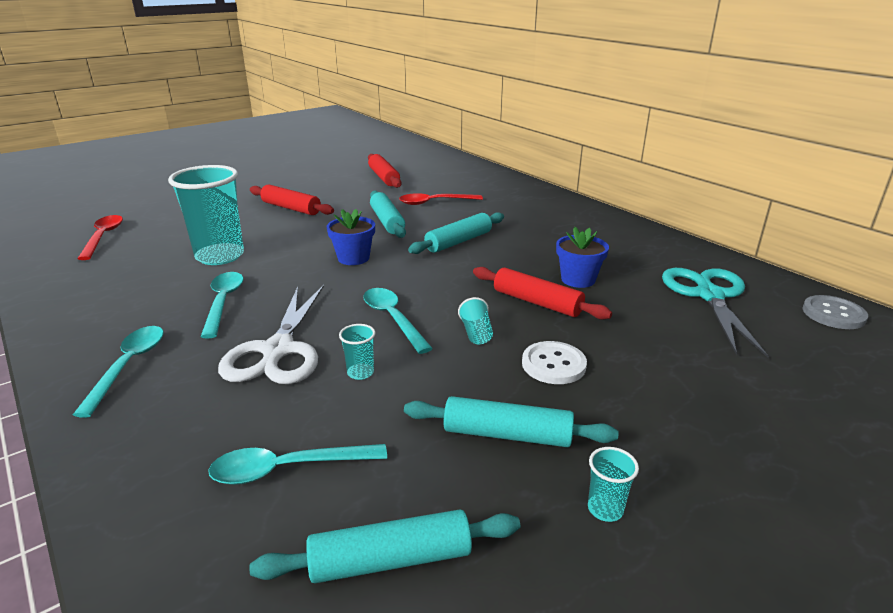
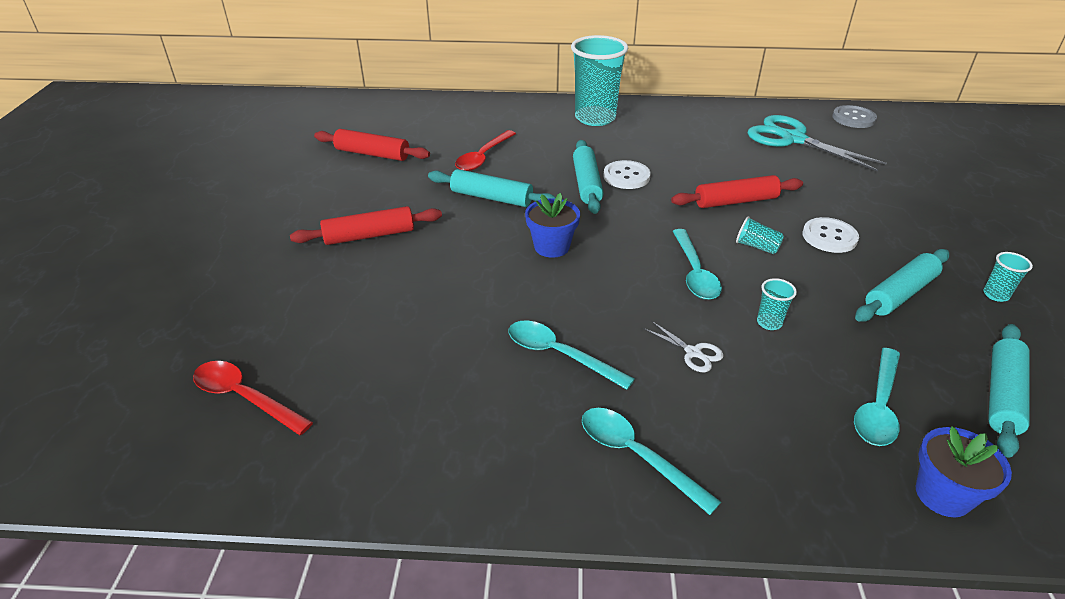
camera: 50 degrees left, 10 degrees up
turquoise cup [168,165,244,265] -> turquoise cup moved to [571,35,628,126]
white scissors [218,285,324,384] -> white scissors [643,321,724,372], size x0.43
turquoise spoon [363,288,433,354] -> turquoise spoon turned 105 degrees counterclockwise [673,229,722,300]
blue flower pot [556,227,609,288] -> blue flower pot moved to [916,426,1012,517]
none -> white button [603,160,651,189]

